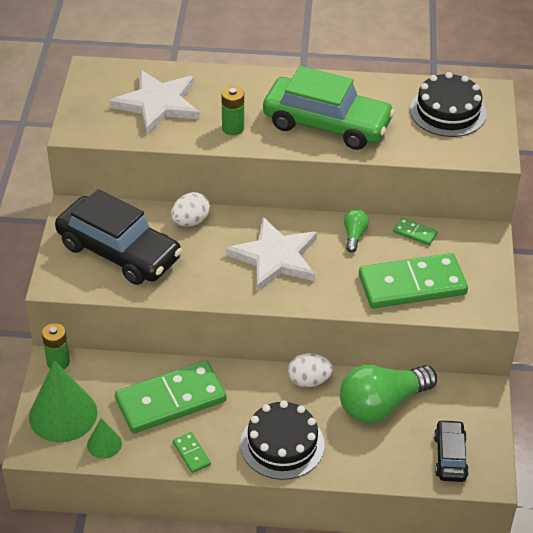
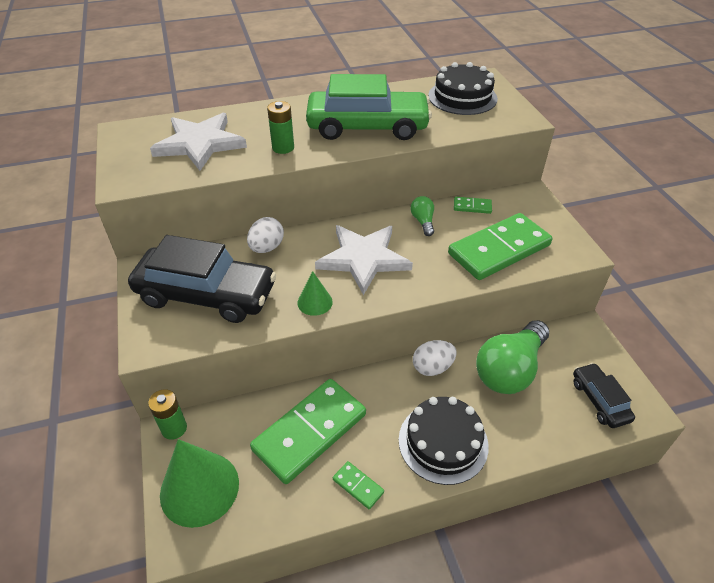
camera: 20 degrees left, 0 degrees up
green cone [87,418,122,459] -> green cone moved to [297,271,333,316]

